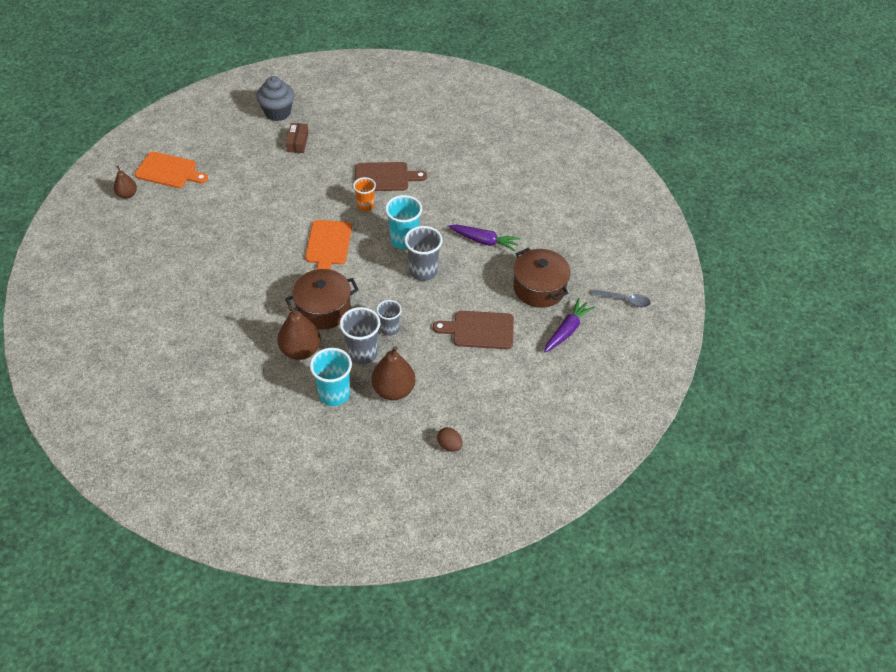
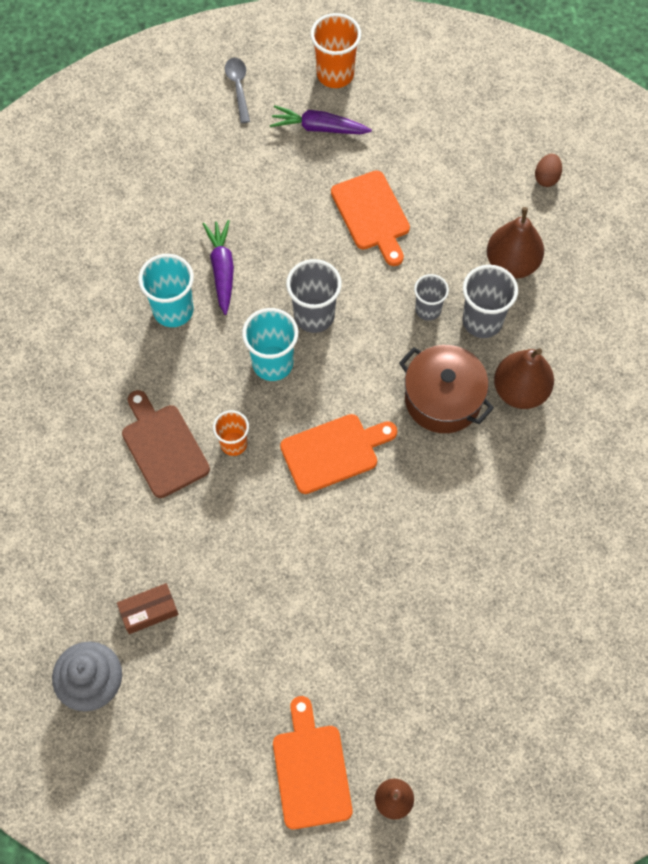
camera: 115 degrees left, 15 degrees up
turquoise cup [310,348,352,406] -> turquoise cup moved to [138,254,194,327]
brown cutting board [433,311,514,349] -> orange cutting board [331,170,410,266]
brown pot [513,247,571,308] -> none
none -> orange cup [311,13,361,88]

